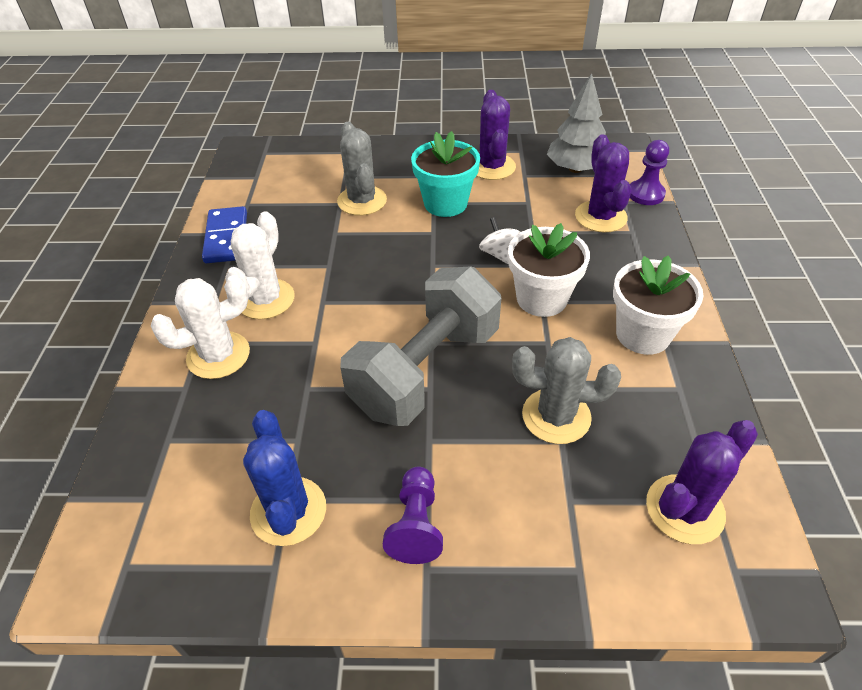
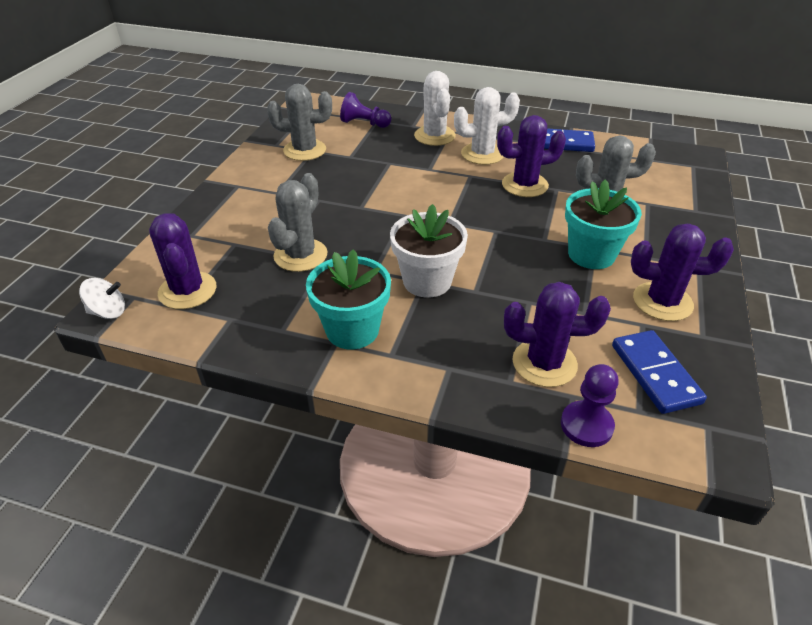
camera: 105 degrees right, 5 degrees down
white cactus [225,211,295,319] -> white cactus turned 45 degrees counterclockwise [454,87,520,165]
blue cactus [243,410,326,546] -> grey cactus [267,84,332,161]
grey dumbbell [340,266,501,426] -> none
purple pawn [383,467,443,564] -> purple pawn moved to [340,92,391,128]
white spinning top [479,217,520,264] -> white spinning top moved to [79,278,125,319]
grey tree [547,73,606,173] -> blue domino [612,330,707,414]
white flower pot [613,255,703,355] -> turquoise flower pot [306,249,391,349]
none -> purple cactus [497,115,566,197]

